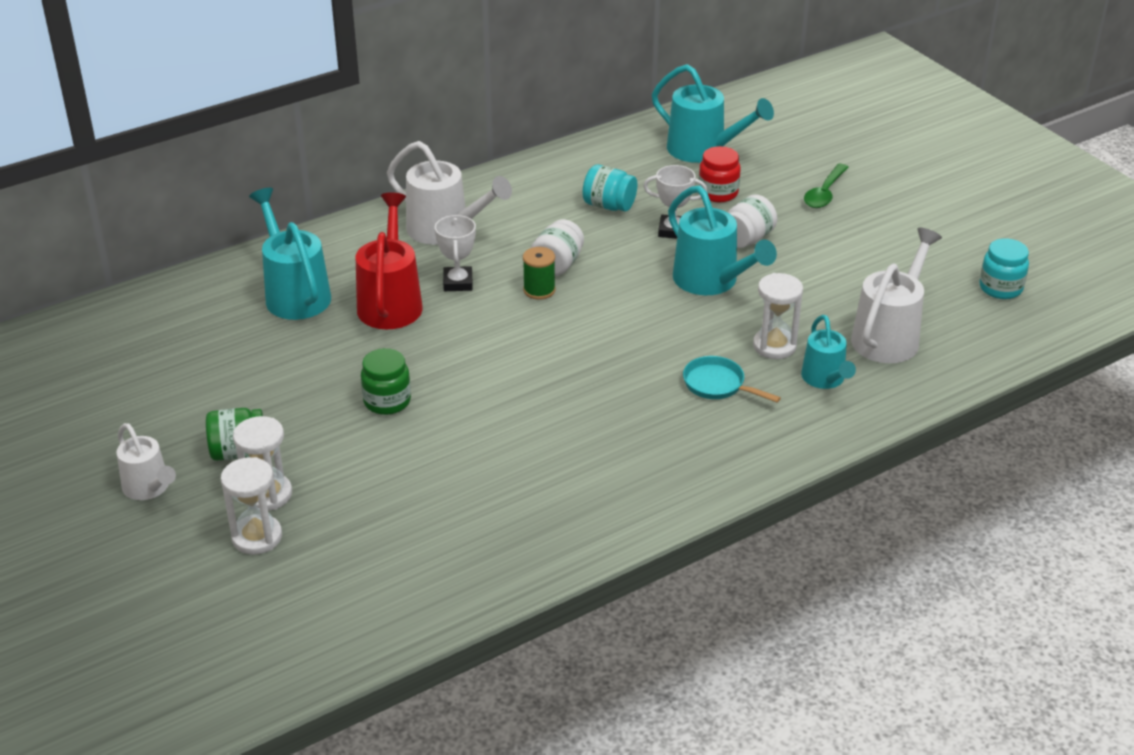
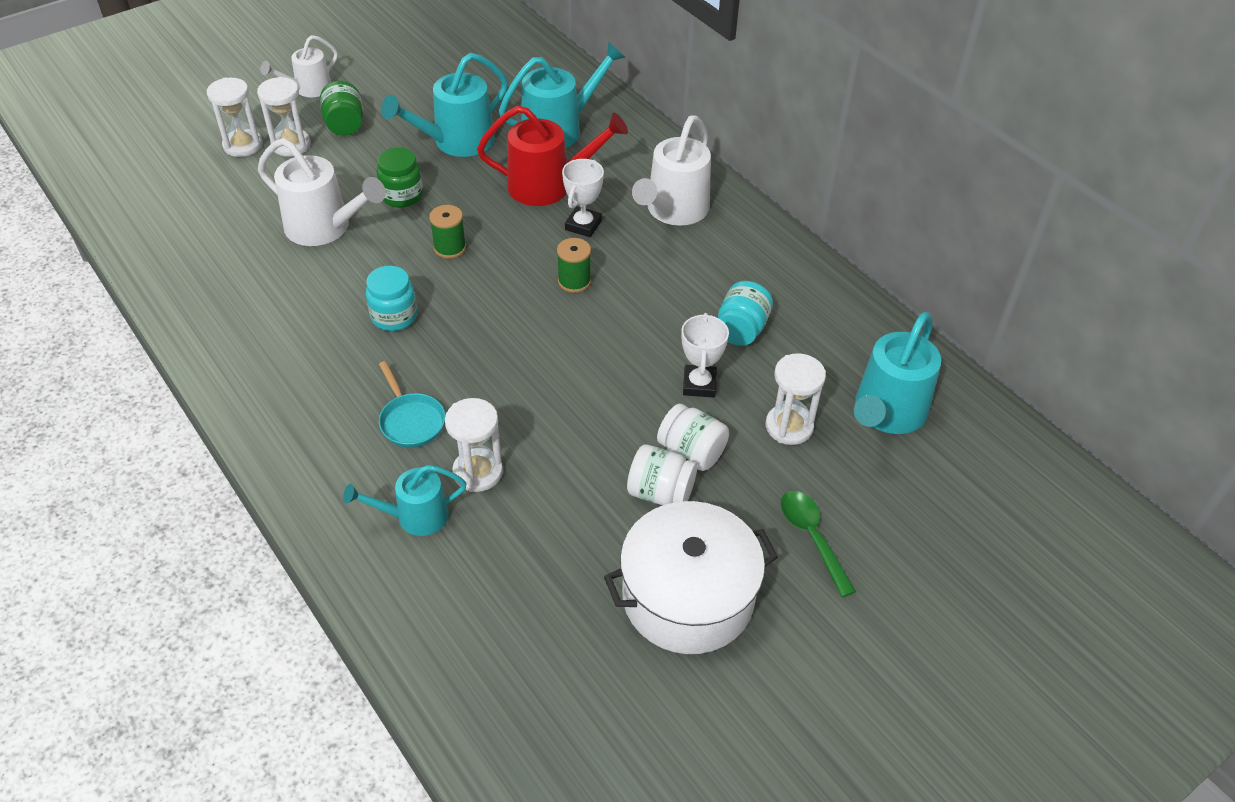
camera: 85 degrees right, 10 degrees up
white trophy [435,215,476,291] -> white trophy turned 60 degrees counterclockwise [562,159,604,237]
white jar [531,219,584,276] -> white jar moved to [627,444,697,505]
turquoise watering can [668,185,777,295] -> turquoise watering can moved to [381,53,508,157]
turquoise pan [683,356,781,403] -> turquoise pan turned 120 degrees clockwise [379,361,446,448]
red jar [698,146,741,202] -> white hourglass [766,353,826,445]
green spoon [804,164,848,208] -> green spoon turned 45 degrees clockwise [781,491,856,597]
white watering can [851,228,942,363] -> white watering can moved to [258,138,386,246]
turquoise jar [979,238,1029,299] -> turquoise jar moved to [366,266,417,331]
none -> green spool [429,205,466,259]
none -> white pot [604,501,778,654]

